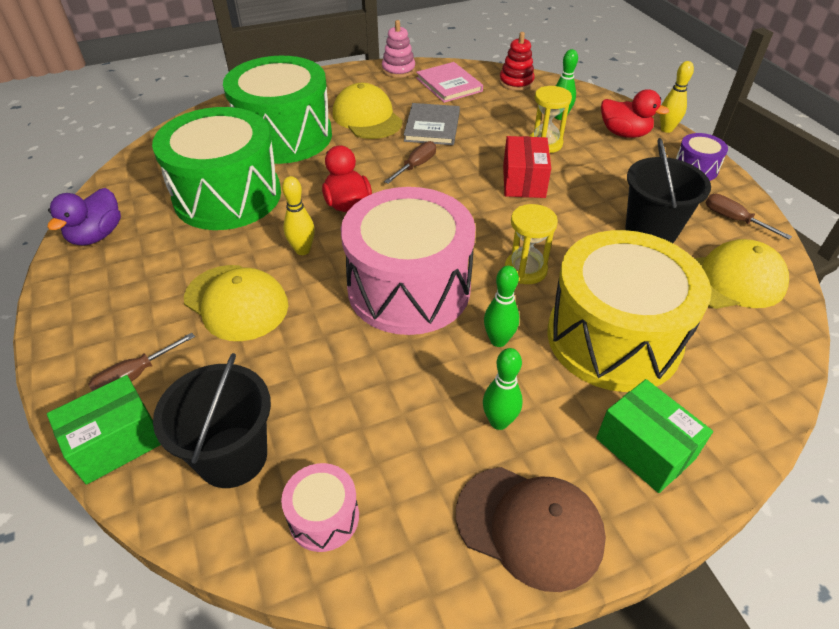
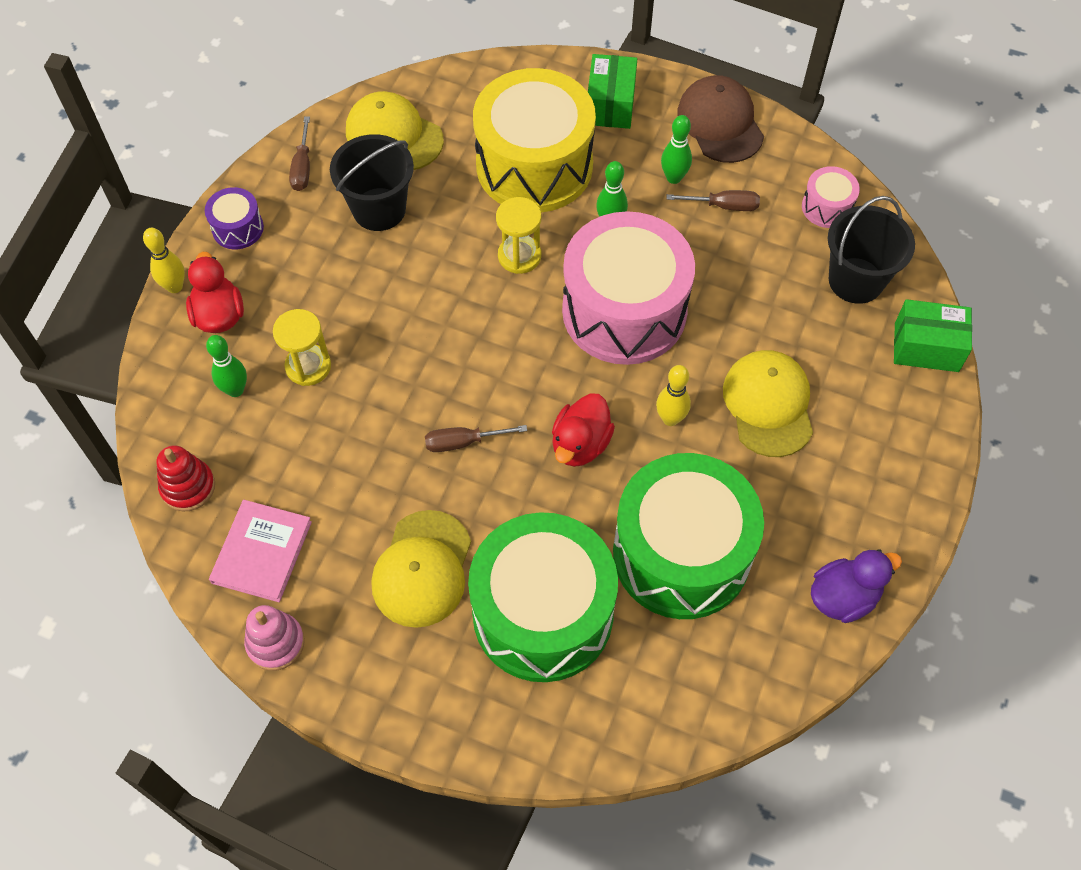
camera: 135 degrees left, 15 degrees up
brown screwdriver [88,333,195,391] -> brown screwdriver moved to [667,190,760,211]
grey book [404,103,460,145] -> none
red box [503,136,551,198] -> none

